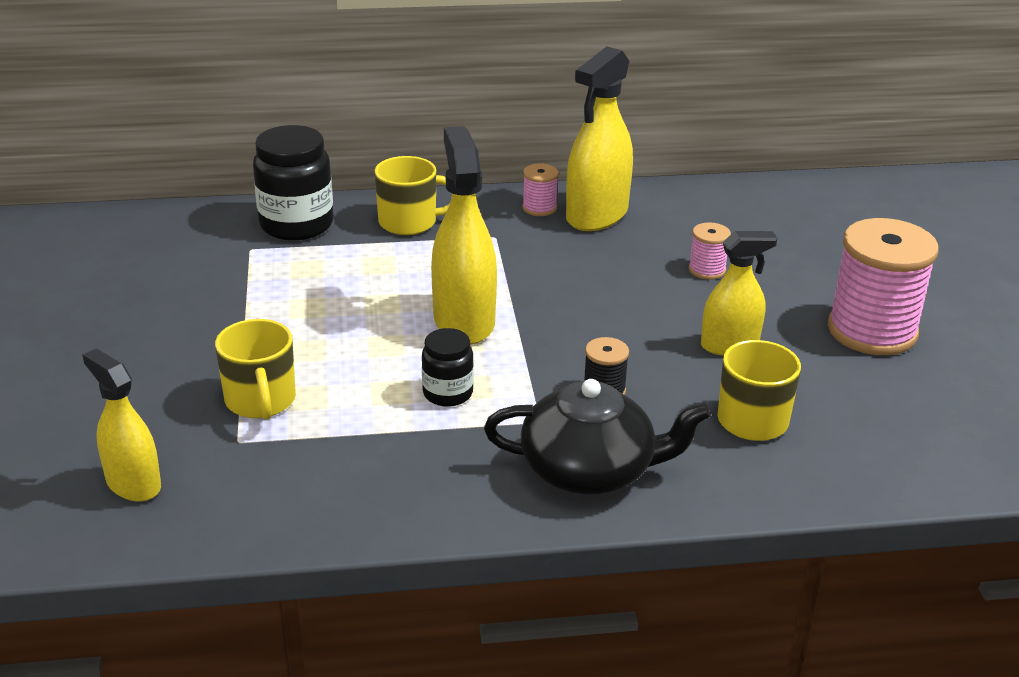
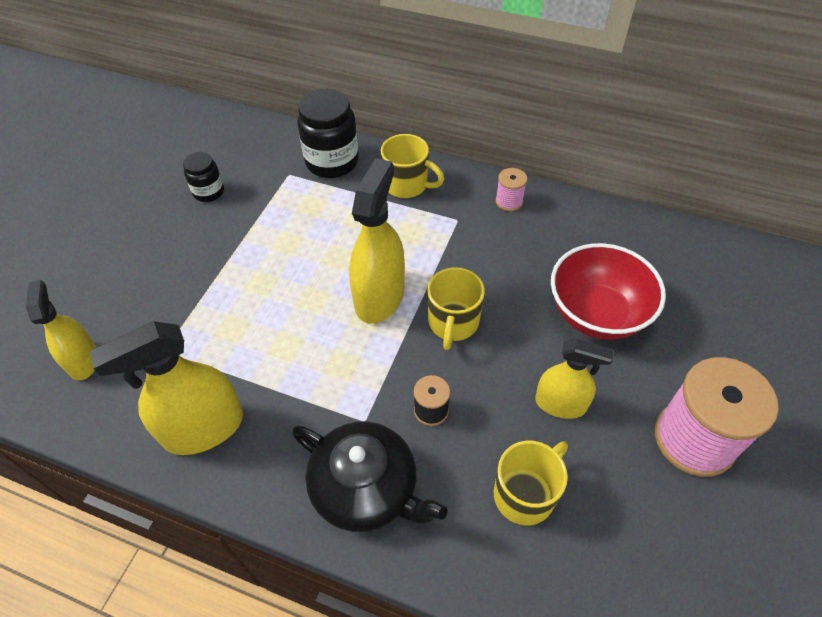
camera: 30 degrees right, 20 degrees up
yellow mug [215,319,296,420] -> yellow mug moved to [427,267,485,350]
black jar [422,328,474,407] -> black jar moved to [183,152,224,202]
yellow spray bottle [566,46,633,231] -> yellow spray bottle moved to [90,321,243,455]
pink spool [689,222,731,280] -> red bowl [551,243,666,340]

